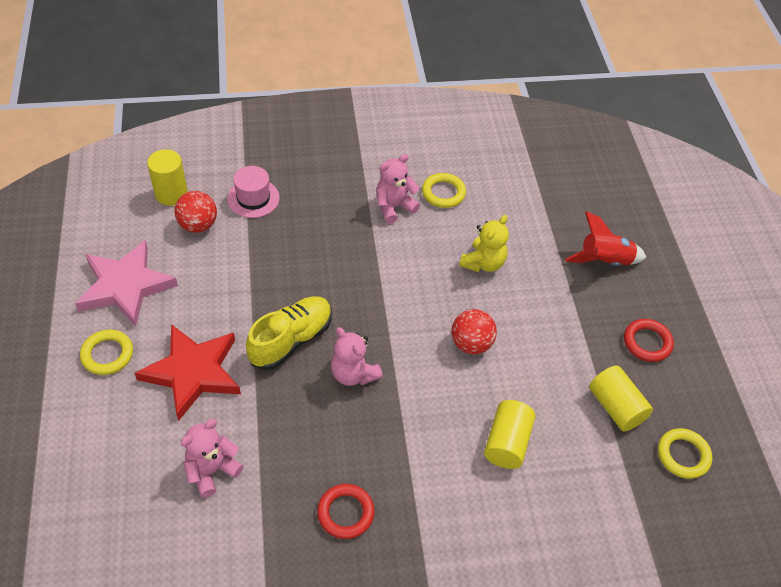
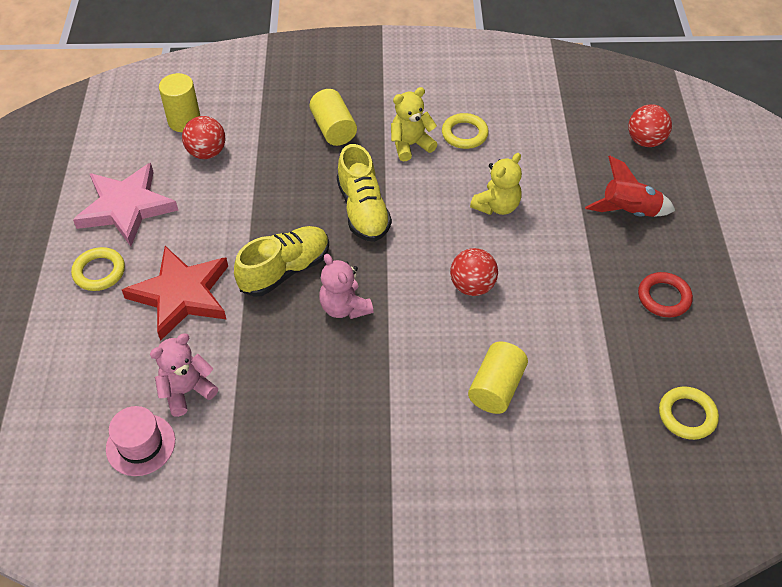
camera: 10 degrees right, 0 degrees up
pink hat [227,166,280,218] -> pink hat moved to [106,406,175,476]
red ring [317,484,375,539] -> none
pink teddy bear [376,154,420,224] -> yellow teddy bear [391,87,438,161]
yellow cylinder [589,365,653,431] -> yellow cylinder moved to [309,89,357,146]
none -> yellow shoe [337,144,392,242]
none -> red ball [628,104,672,147]

